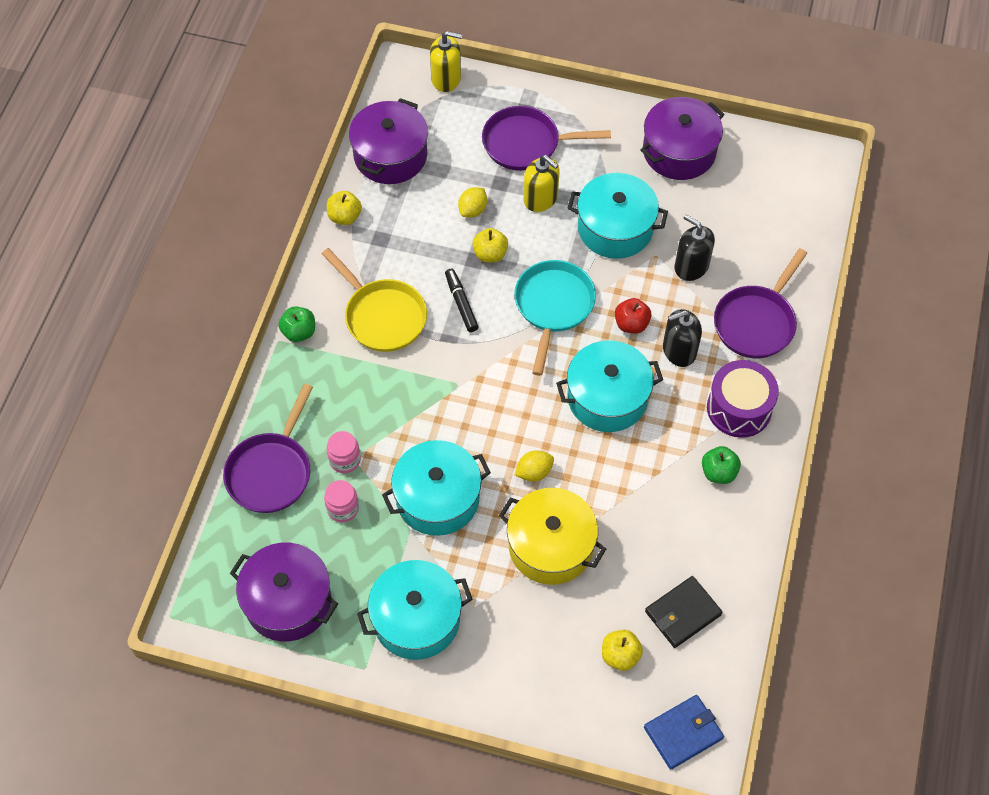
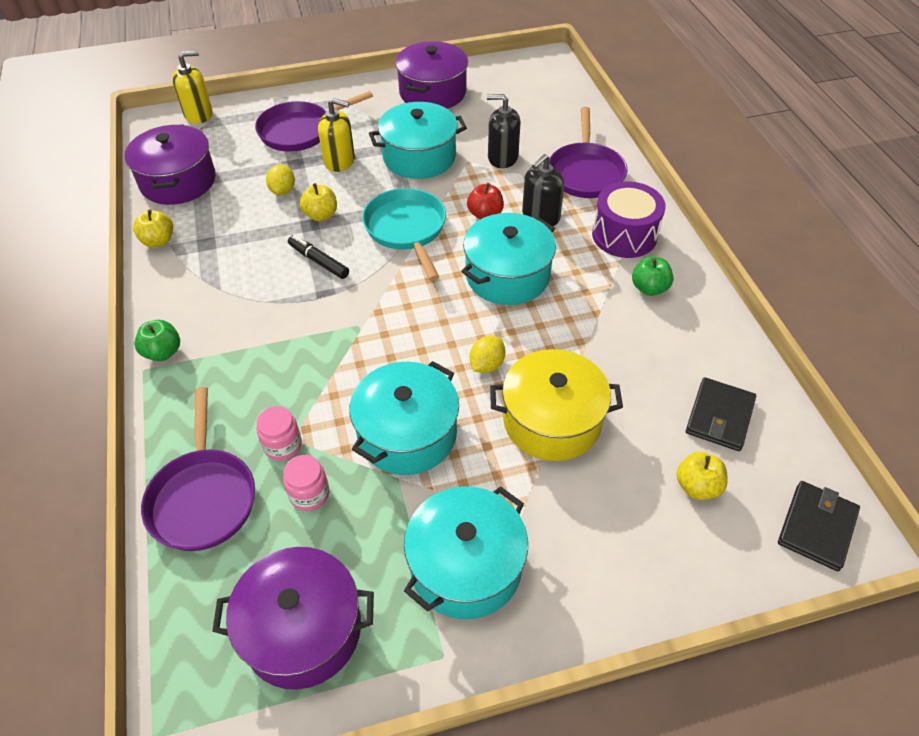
camera: 30 degrees left, 10 degrees down
yellow pan [322,248,427,352] -> none
blue wallet [644,695,724,770] -> black wallet [778,481,860,571]

